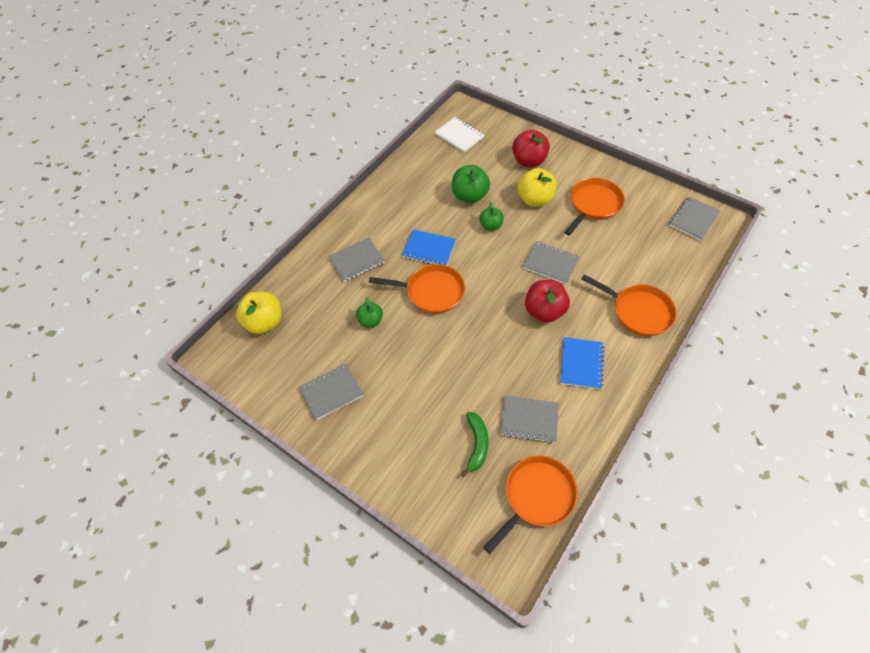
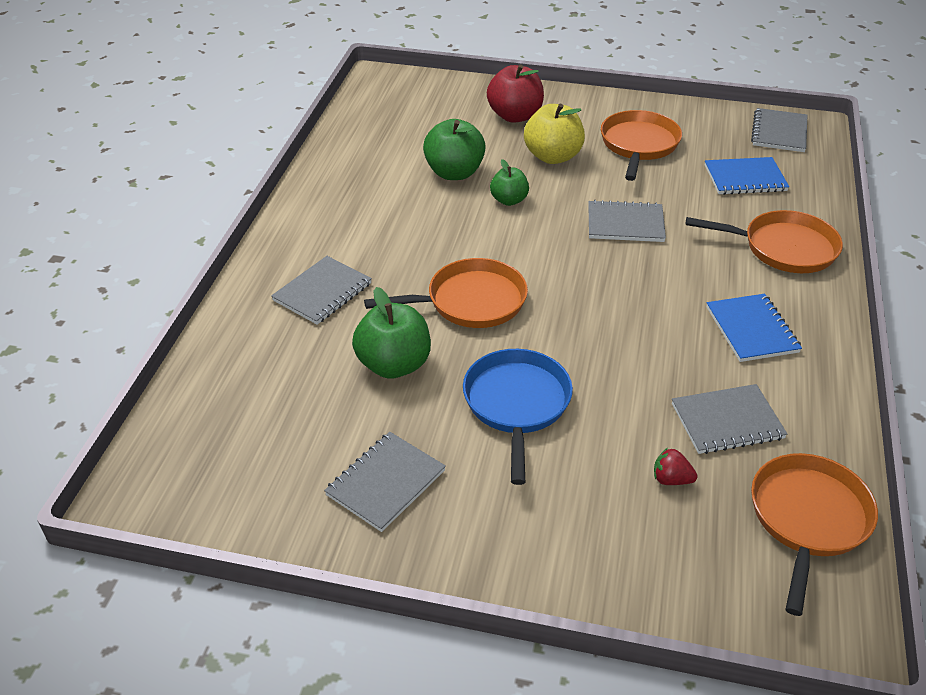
camera: 25 degrees left, 15 degrees down
yellow apple [236,292,281,334] -> none
green apple [356,297,383,327] -> green apple [352,287,431,379], size x1.64
blue notebook [402,229,456,266] -> blue notebook moved to [705,157,789,195]
white notebook [435,117,484,152] -> none
green banana [461,412,489,477] -> red strawberry [654,448,697,485]
red apple [525,280,570,323] -> none
none -> blue pan [463,349,573,485]

